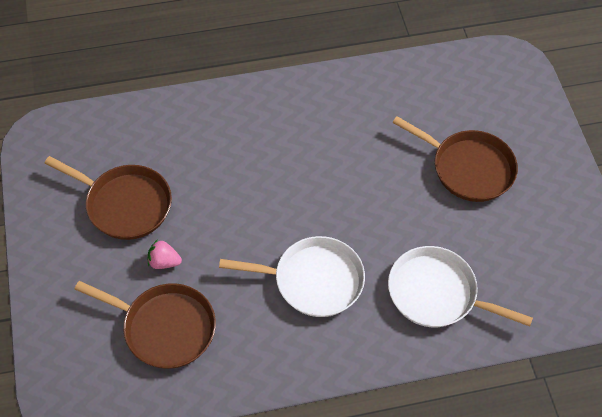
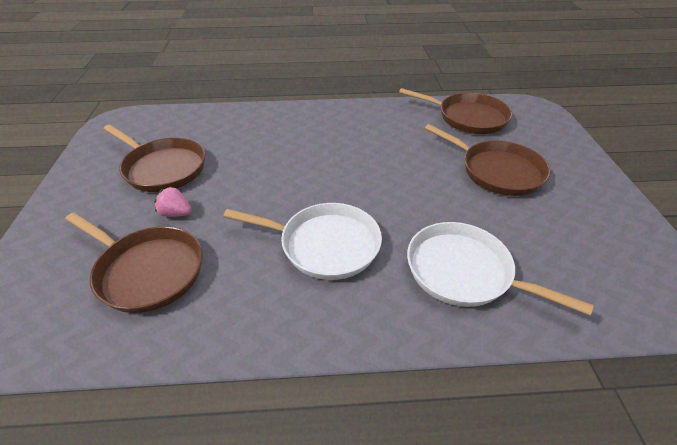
camera: 10 degrees right, 15 degrees down
none -> brown pan [399,88,512,134]

